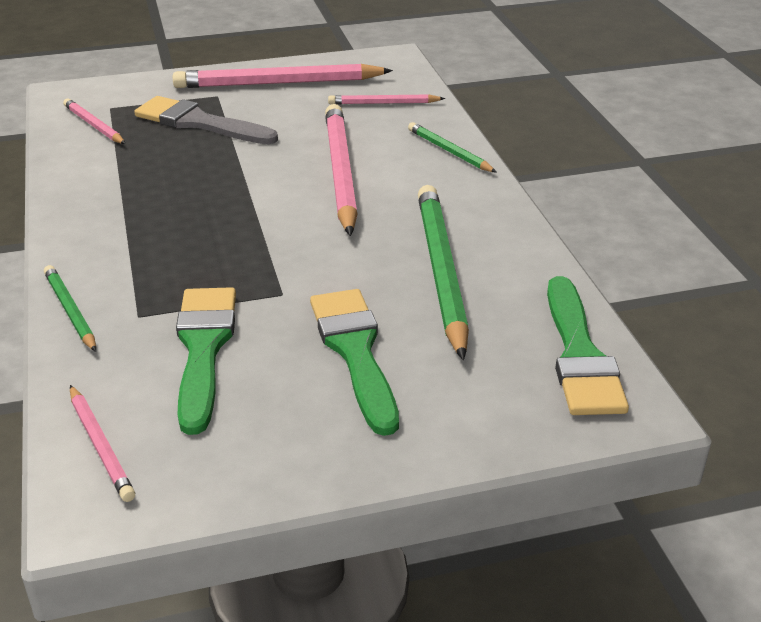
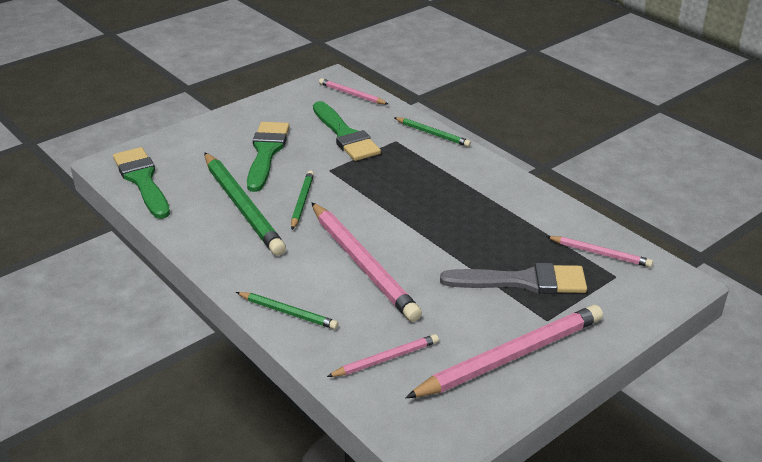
camera: 155 degrees right, 0 degrees up
green brush [310,289,399,436] -> green brush turned 135 degrees counterclockwise [247,122,290,192]
none -> green pencil [291,170,314,230]

